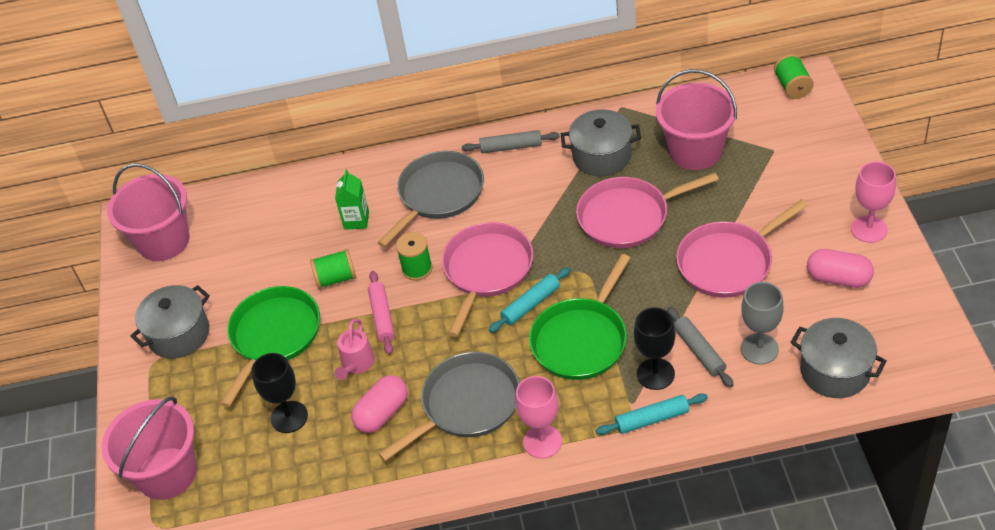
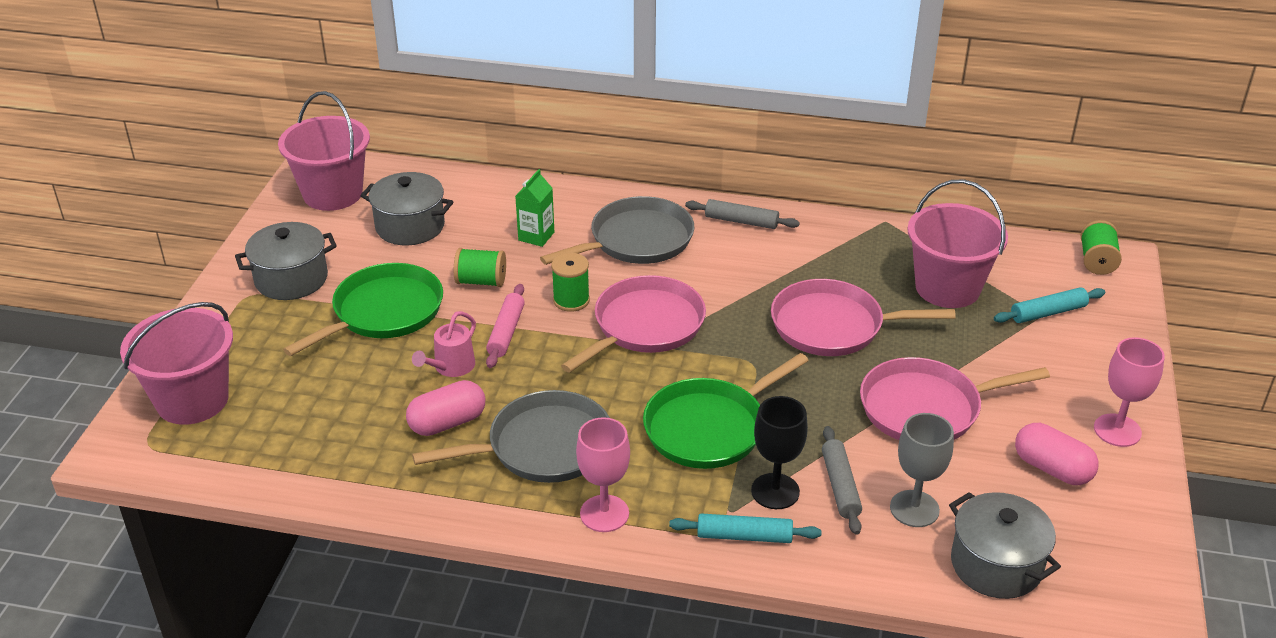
camera: 15 degrees right, 10 degrees down
black goblet [251,353,308,433] -> none
turquoise rolling pin [489,267,571,333] -> turquoise rolling pin moved to [994,287,1105,323]
grey pot [561,109,641,176] -> grey pot moved to [360,172,453,246]

